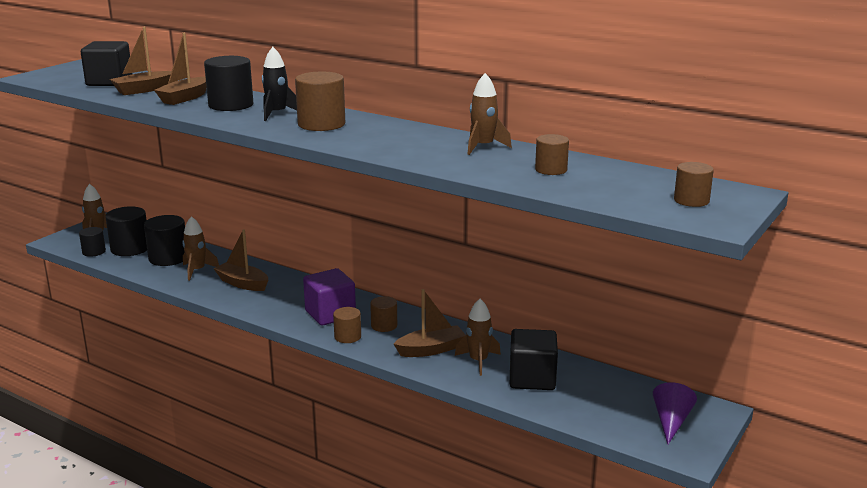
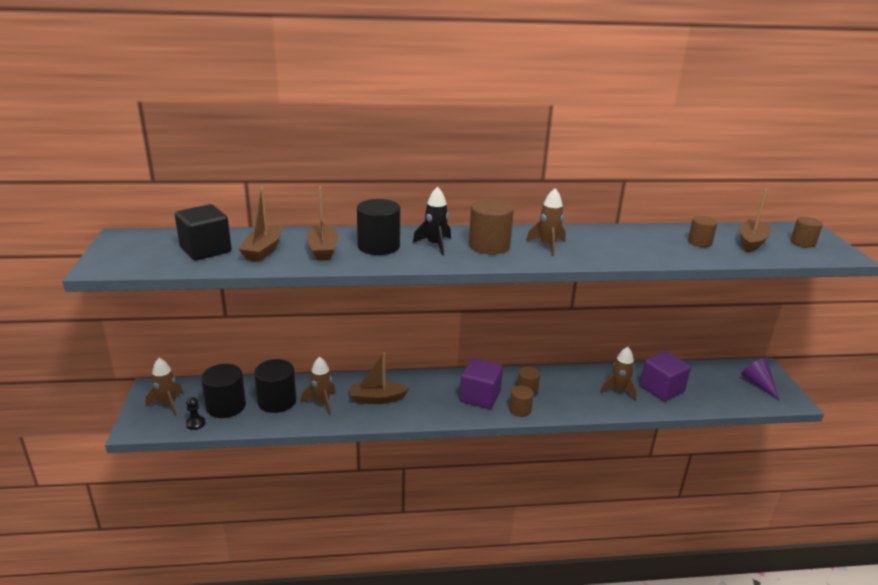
camera: 40 degrees left, 5 degrees up
black cylinder [79,227,106,257] -> black pawn [186,397,205,430]
brown boat [394,289,466,357] -> brown boat moved to [739,189,771,252]
brown rocket [467,73,512,155] -> brown rocket moved to [526,188,566,256]
black cube [510,329,558,390] -> purple cube [640,351,691,401]

